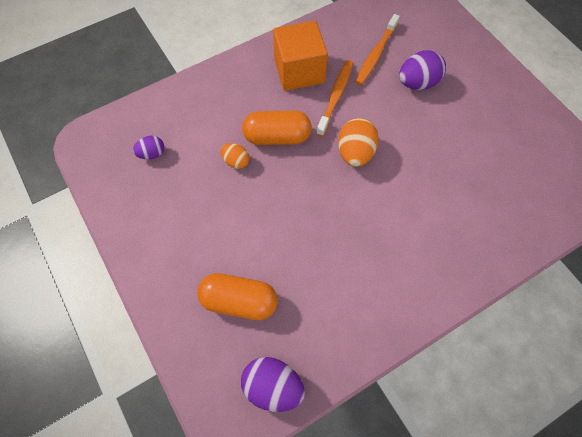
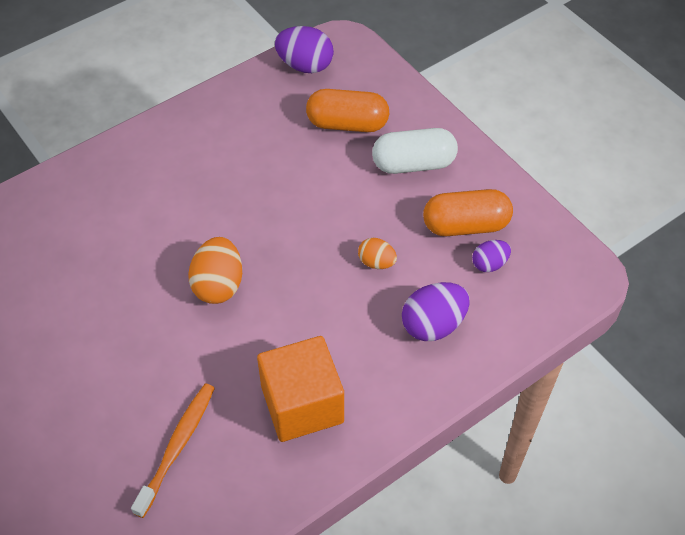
camera: 175 degrees right, 10 degrees down
orange capsule [242,111,312,145] -> orange capsule moved to [423,189,513,236]
orange toothbrush [316,60,353,137] -> none
purple egg [399,50,446,90] -> purple egg moved to [402,282,470,341]
none -> white capsule [372,128,458,174]

